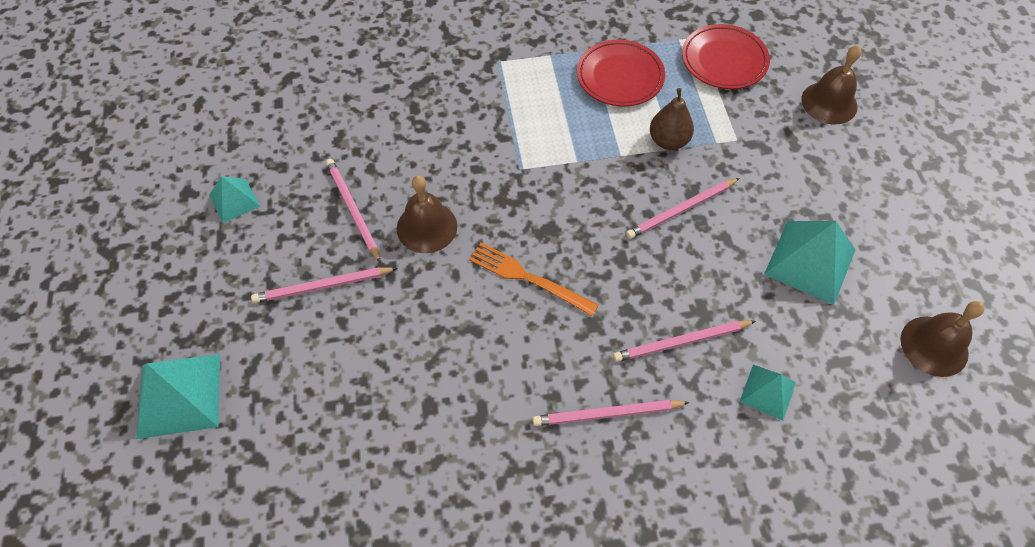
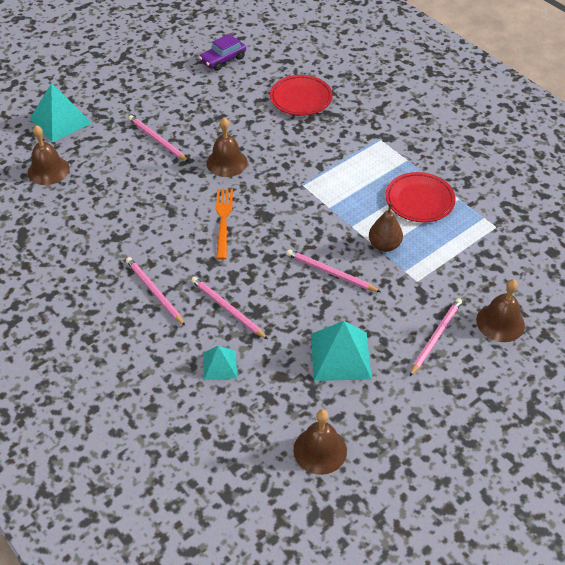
camera: 60 degrees right, 10 degrees down
turquoise pyramid [209,176,260,223] -> none
pink pencil [326,159,381,263] -> pink pencil moved to [409,298,462,377]
red plate [682,24,770,89] -> red plate moved to [270,75,333,116]
none -> brown bell [28,125,70,185]
none -> purple car [199,34,246,71]

